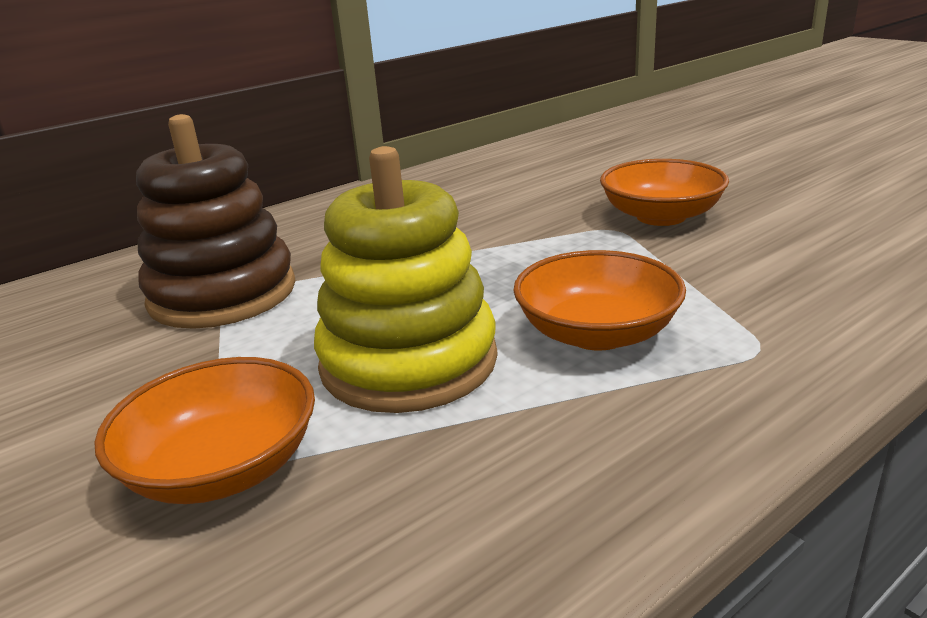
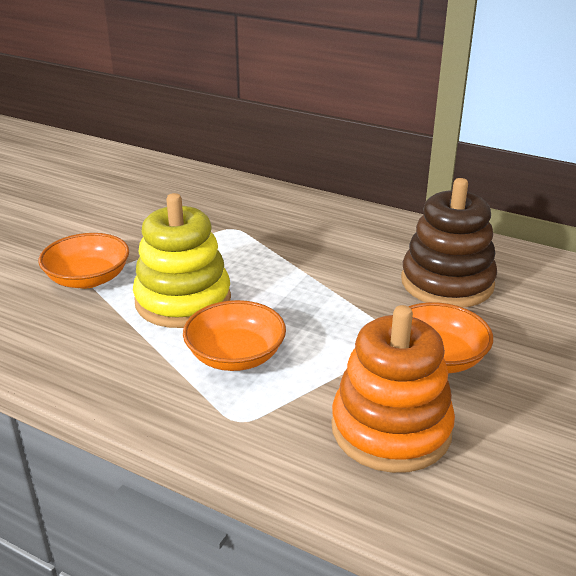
camera: 65 degrees right, 5 degrees up
brown stacking toy [136,114,295,329] -> brown stacking toy moved to [401,178,497,308]
none -> orange stacking toy [331,305,455,473]

